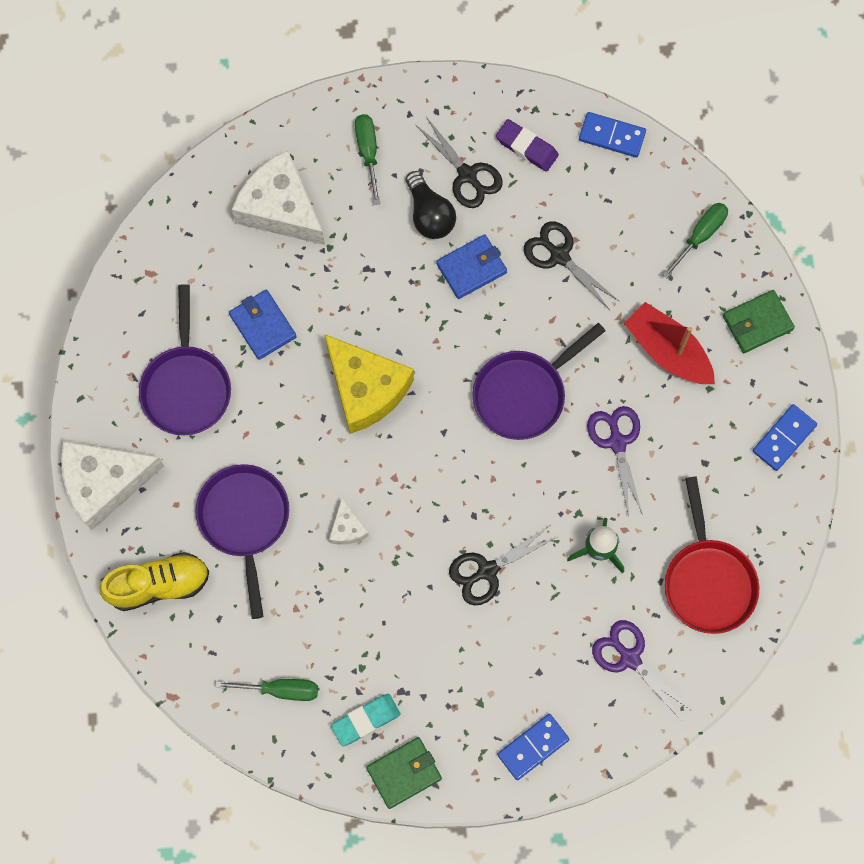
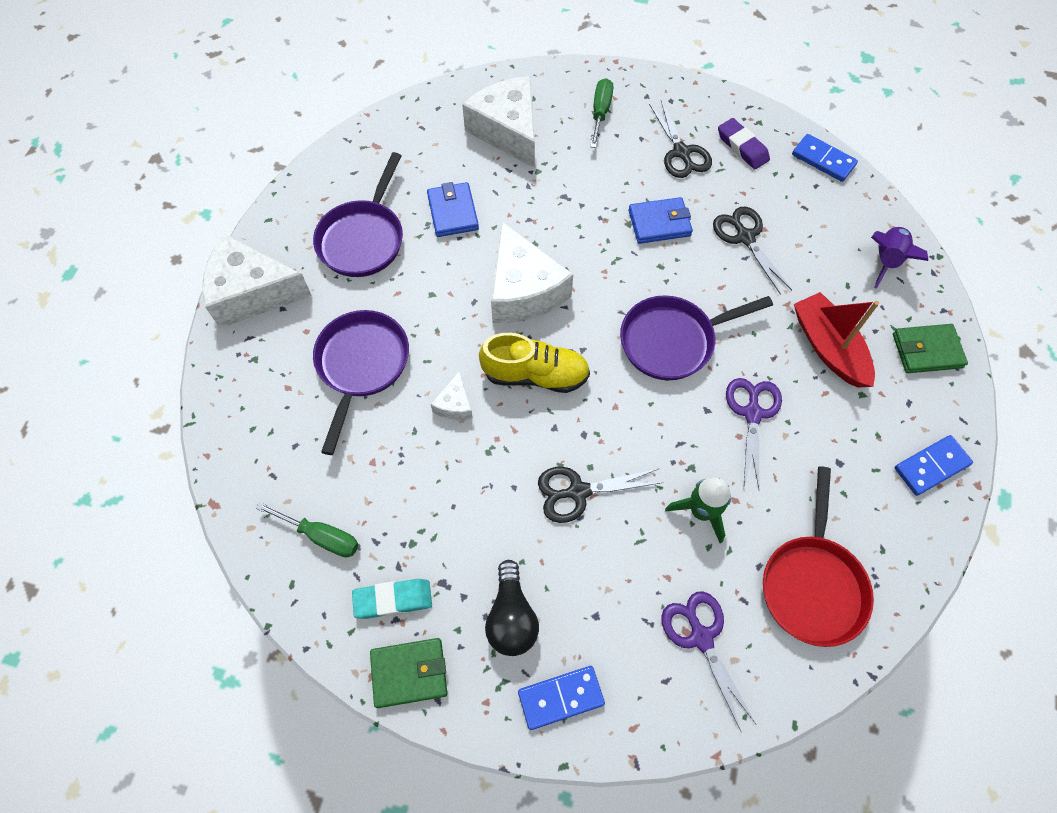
camera: 20 degrees right, 10 degrees down
yellow shoe [100,552,209,611] -> yellow shoe moved to [479,333,590,393]
yellow cheese [325,334,414,434] -> white cheese [491,222,573,323]
black light bulb [406,171,456,239] -> black light bulb moved to [485,560,539,656]
green screwdriver [662,203,728,278] -> purple rocket [871,227,928,289]

